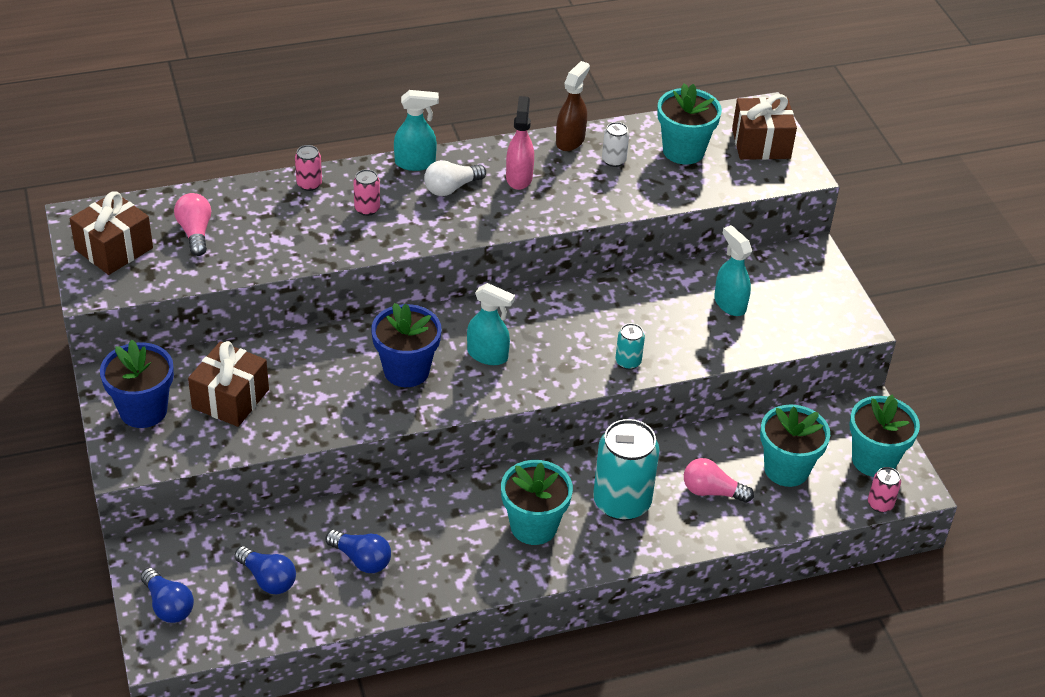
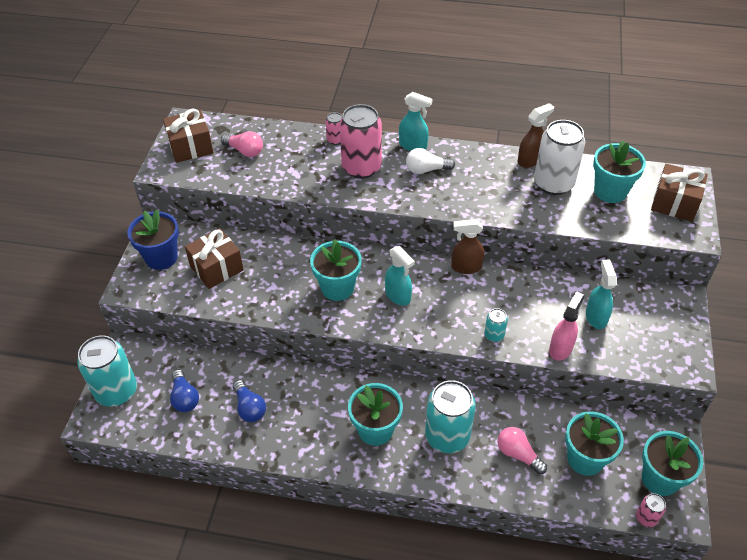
camera: 30 degrees right, 5 degrees up
blue light bulb [141,568,194,623] -> turquoise can [77,335,137,407]
pink light bulb [174,193,211,256] -> pink light bulb turned 105 degrees clockwise [221,131,263,157]
pink can [353,169,380,216] -> pink can [339,104,382,179], size x2.18
blue flower pot [371,303,442,387] -> turquoise flower pot [310,239,362,301]
pink spray bottle [506,96,534,190] -> pink spray bottle moved to [549,291,584,361]
white can [602,122,629,167] -> white can [534,120,585,195], size x2.18
none -> brown spray bottle [451,219,485,274]

